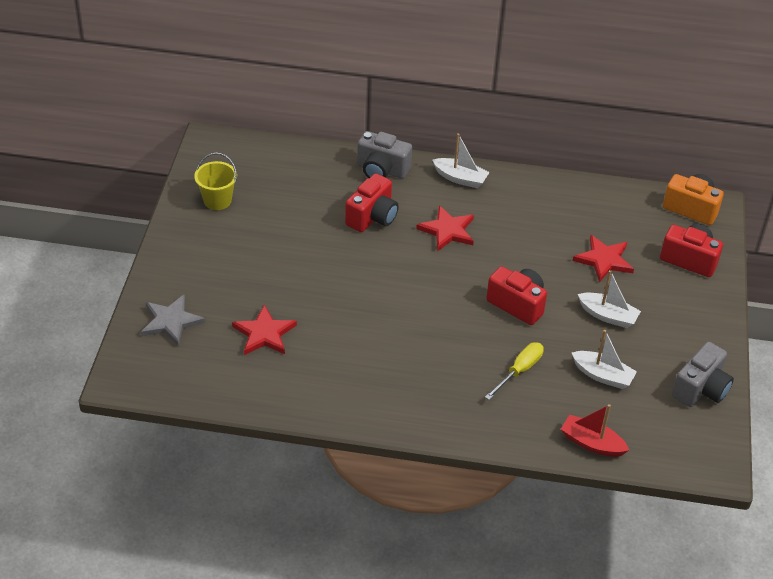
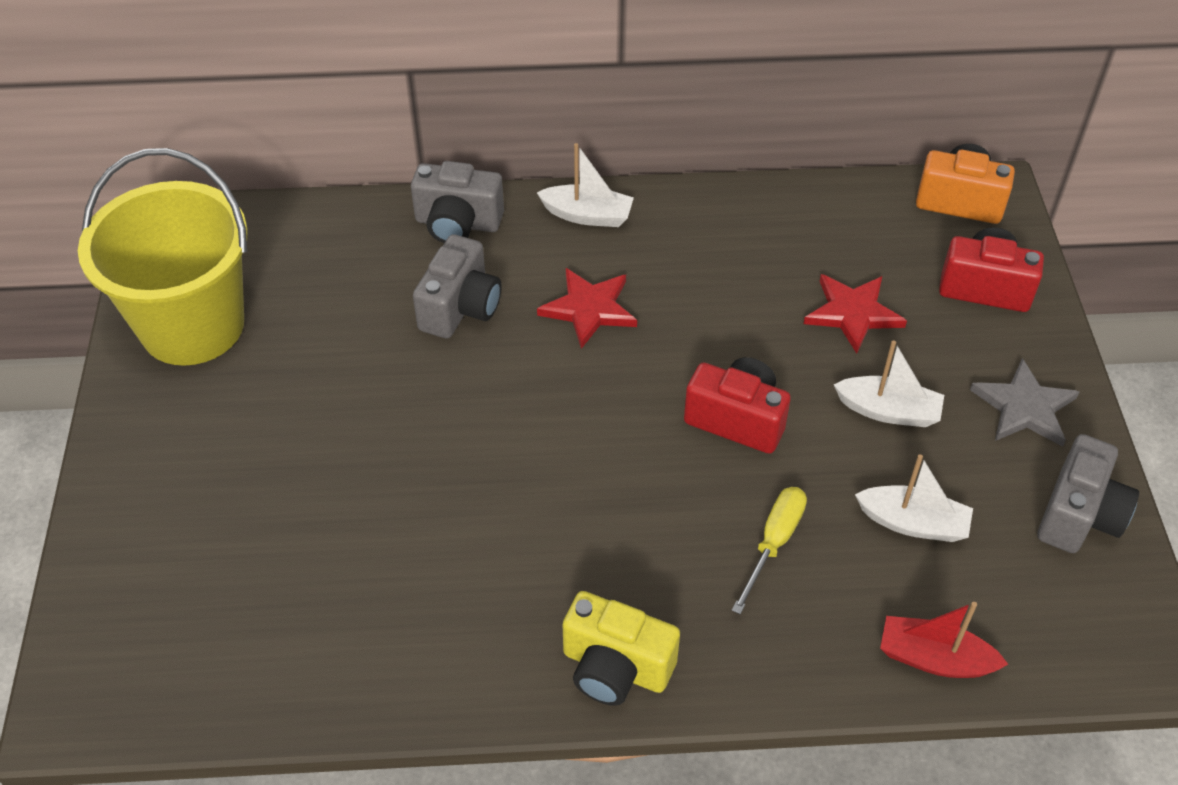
camera: 10 degrees left, 5 degrees up
grey star [141,294,205,347] -> grey star moved to [970,358,1080,447]
yellow bucket [194,153,237,210] -> yellow bucket [78,148,248,366], size x2.15
red star [232,304,297,355] -> none
red camera [345,173,399,232] -> grey camera [413,234,501,339]
none -> yellow camera [563,591,680,706]

